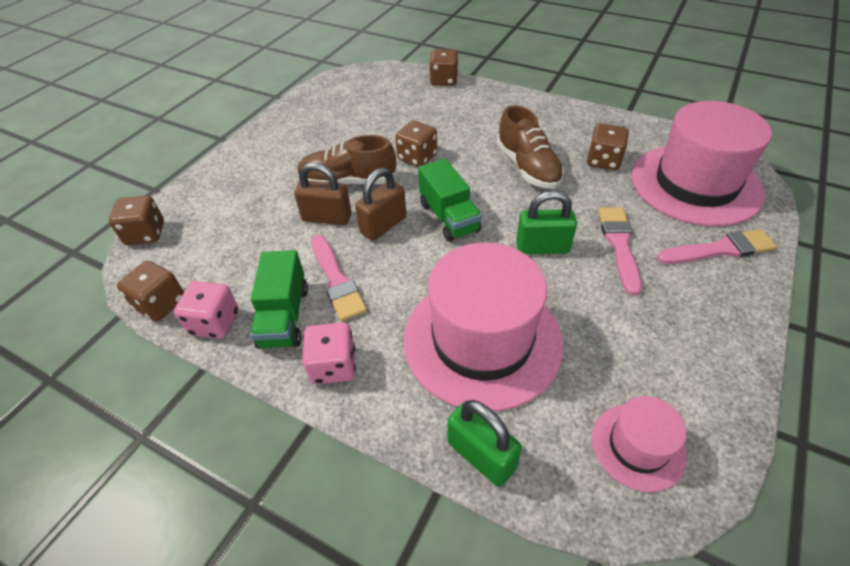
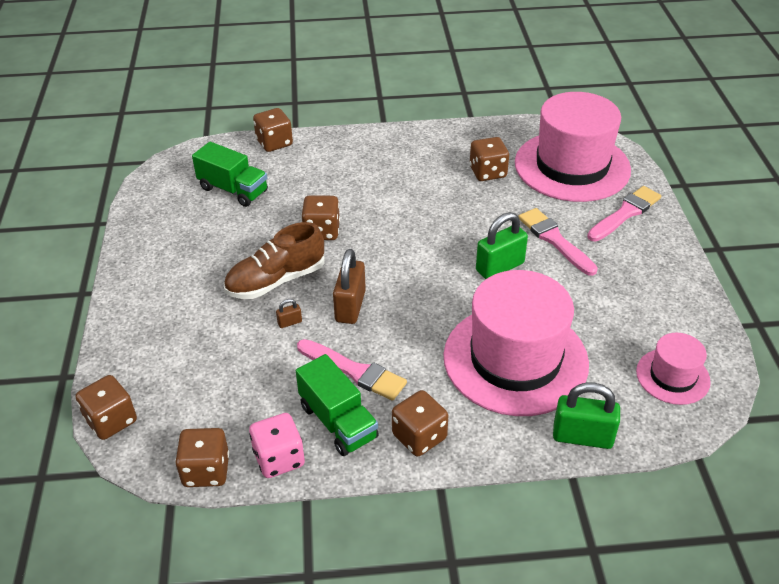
camera: 35 degrees left, 5 degrees down
brown padlock [294,162,352,225] -> brown padlock [276,299,302,328], size x0.45
pink dice [302,322,356,384] -> brown dice [392,390,448,457]
green truck [418,158,482,242] -> green truck moved to [192,142,268,207]
brown shoe [497,105,564,189] -> none

